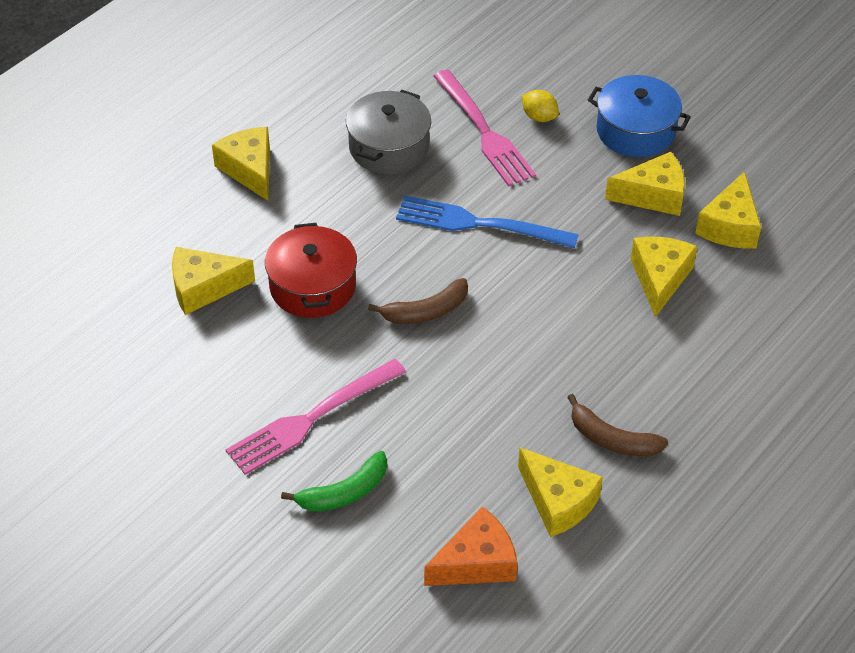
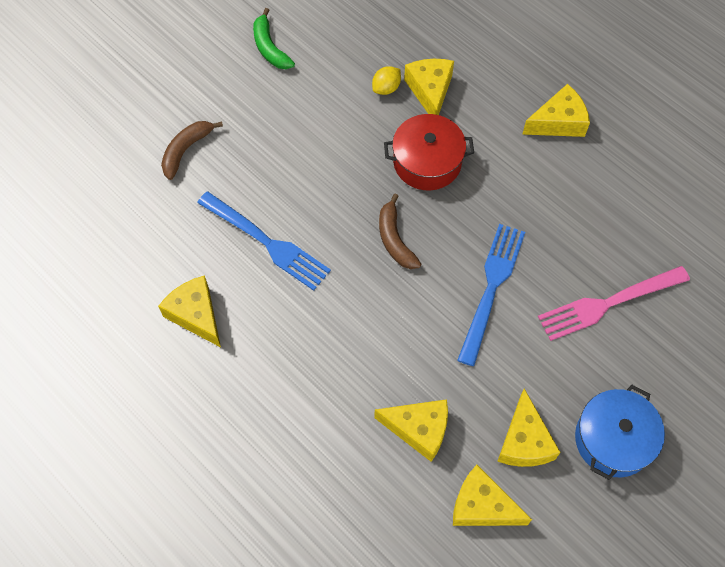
camera: 95 degrees right, 15 degrees up
pink fork [225,359,406,475] -> none
green banana [281,451,387,512] -> green banana moved to [253,8,295,69]
grey pot [346,90,431,174] -> none
orange cheese [424,507,517,586] -> none
yellow cheese [518,447,603,537] -> yellow cheese turned 90 degrees clockwise [158,275,221,347]
yellow lemon [522,90,559,122] -> yellow lemon moved to [372,66,401,95]
brown banana [567,394,668,457] -> brown banana moved to [161,121,223,180]
none -> blue fork [197,191,331,291]

